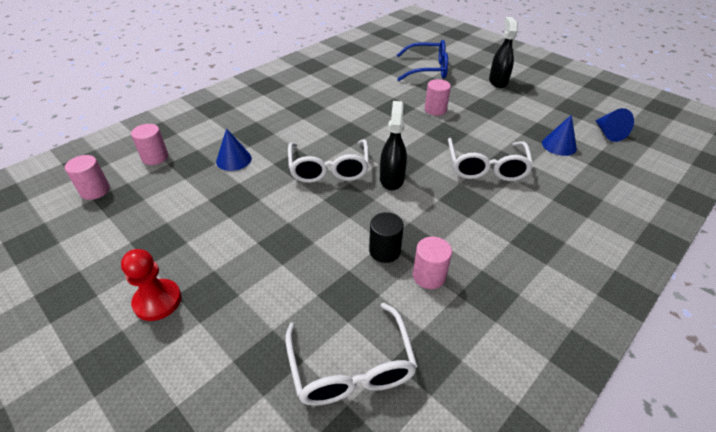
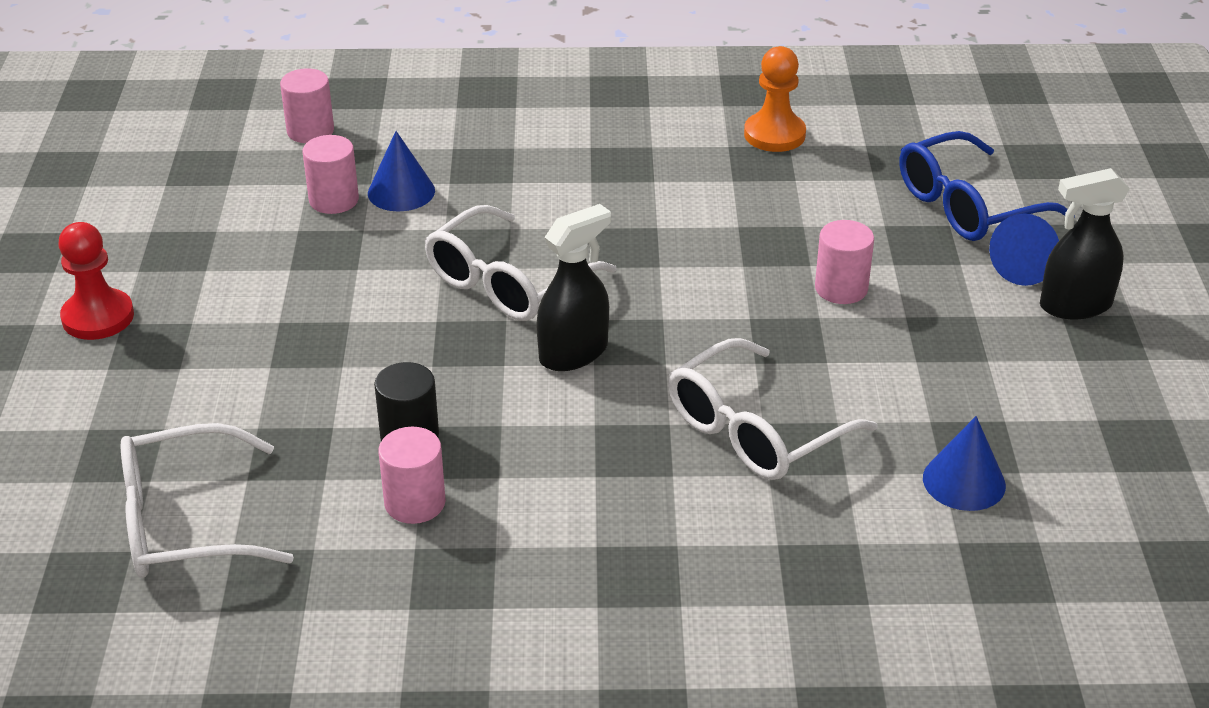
camera: 45 degrees right, 5 degrees down
pink cylinder [65,155,110,200] -> pink cylinder moved to [303,135,359,214]
white glasses [286,303,418,406] -> white glasses turned 45 degrees clockwise [120,423,294,578]
blue glasses [397,40,448,81] -> blue glasses turned 105 degrees clockwise [899,131,1075,241]
black spray bottle [489,17,518,88] -> black spray bottle turned 150 degrees counterclockwise [1040,168,1130,319]
blue cone [595,108,634,142] -> blue cone moved to [989,214,1059,286]
none -> orange pawn [744,46,806,152]

